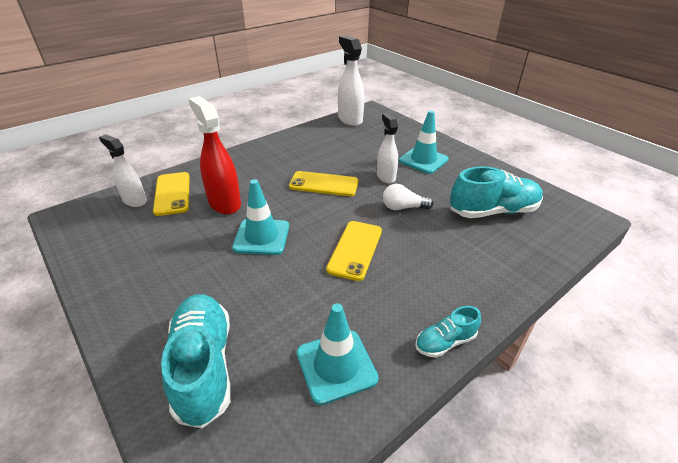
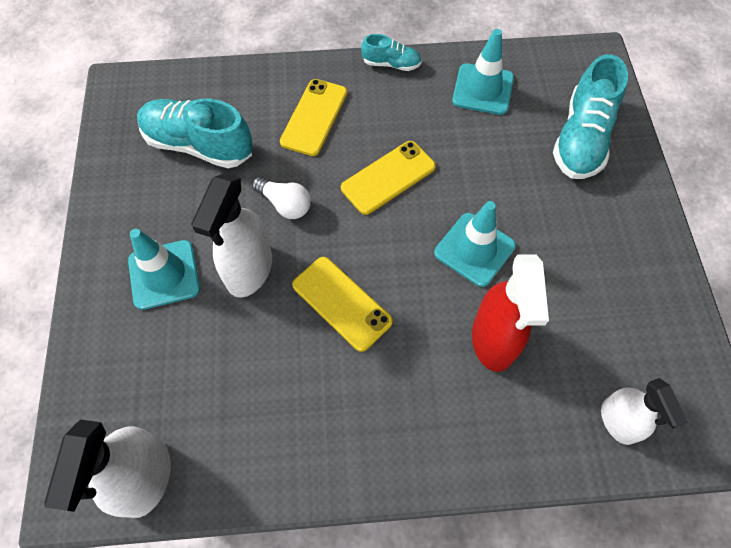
camera: 145 degrees left, 25 degrees up
yellow phone [153,172,189,216] -> yellow phone moved to [280,79,347,156]
white spray bottle [377,113,398,183] -> white spray bottle [191,173,272,298], size x1.51

